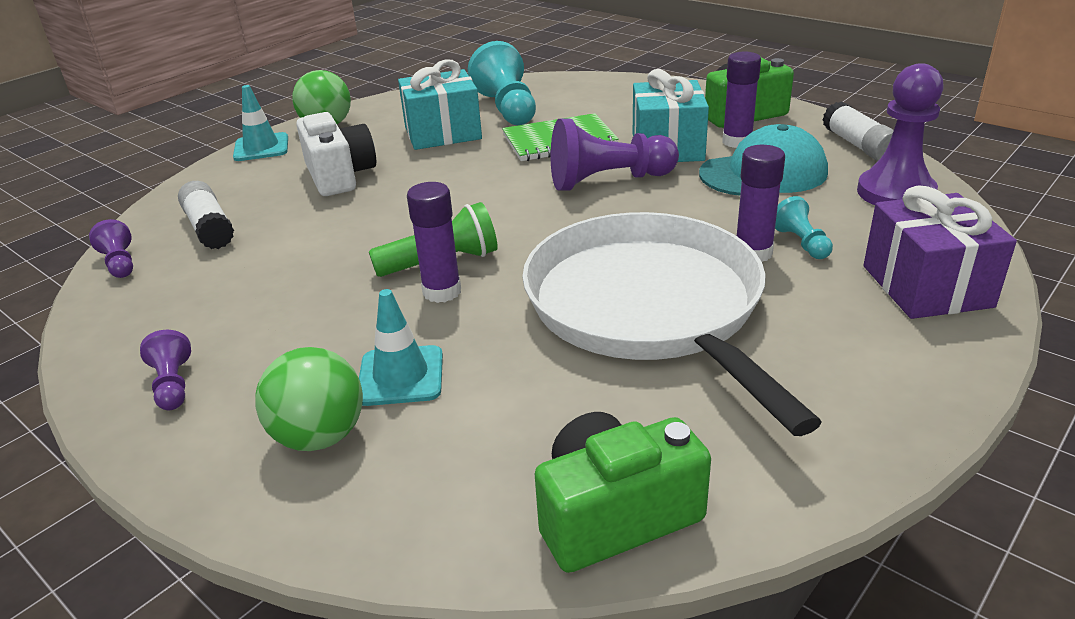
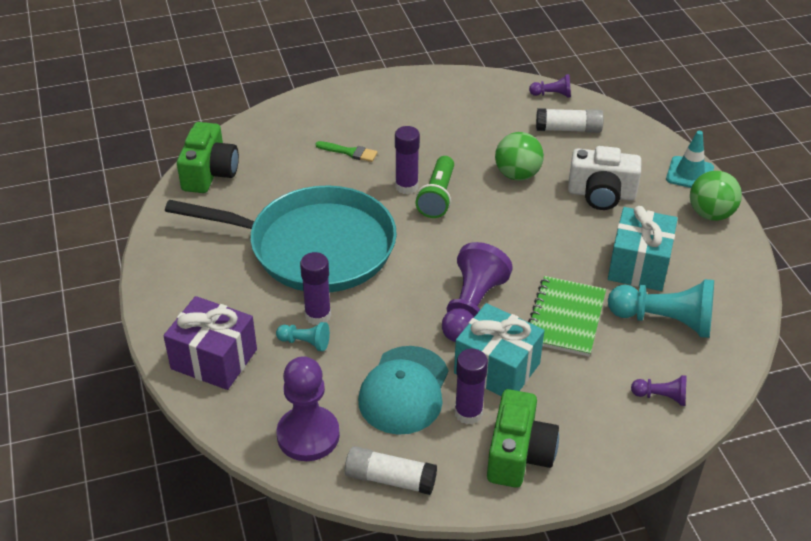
camera: 120 degrees right, 10 degrees up
purple pawn [140,330,191,410] -> purple pawn moved to [631,375,687,406]
green ball [255,347,363,451] -> green ball moved to [495,132,544,181]
turquoise traffic cone [359,289,443,406] -> green brush [315,141,378,162]
white pan [522,212,822,436] -> turquoise pan [165,185,397,292]

